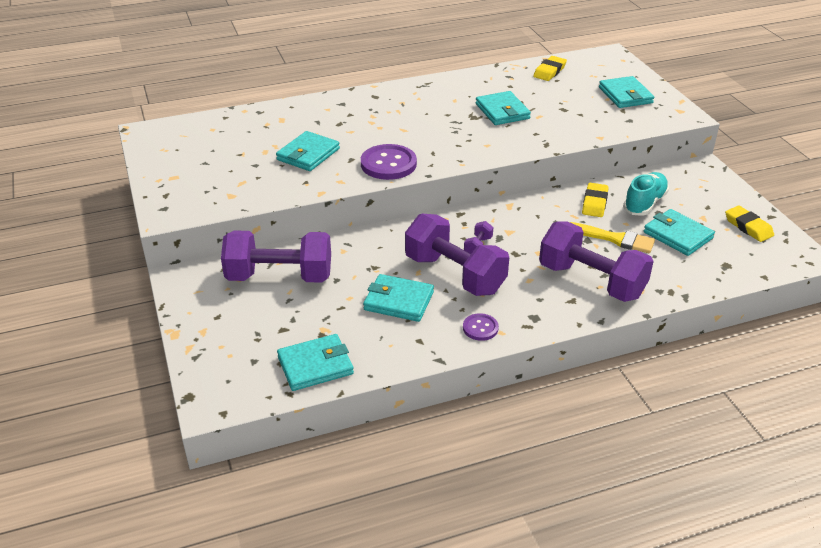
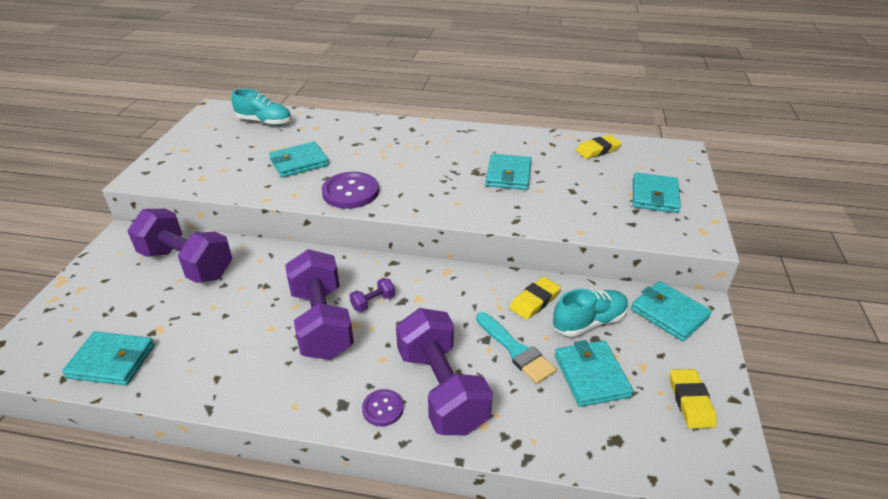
camera: 30 degrees right, 0 degrees up
turquoise wallet [363,274,434,322] -> turquoise wallet moved to [631,281,712,341]
purple button [463,313,499,341] -> purple button moved to [362,389,404,426]
yellow brush [570,222,655,253] -> turquoise brush [476,312,556,384]
none -> turquoise shoe [232,89,291,125]

